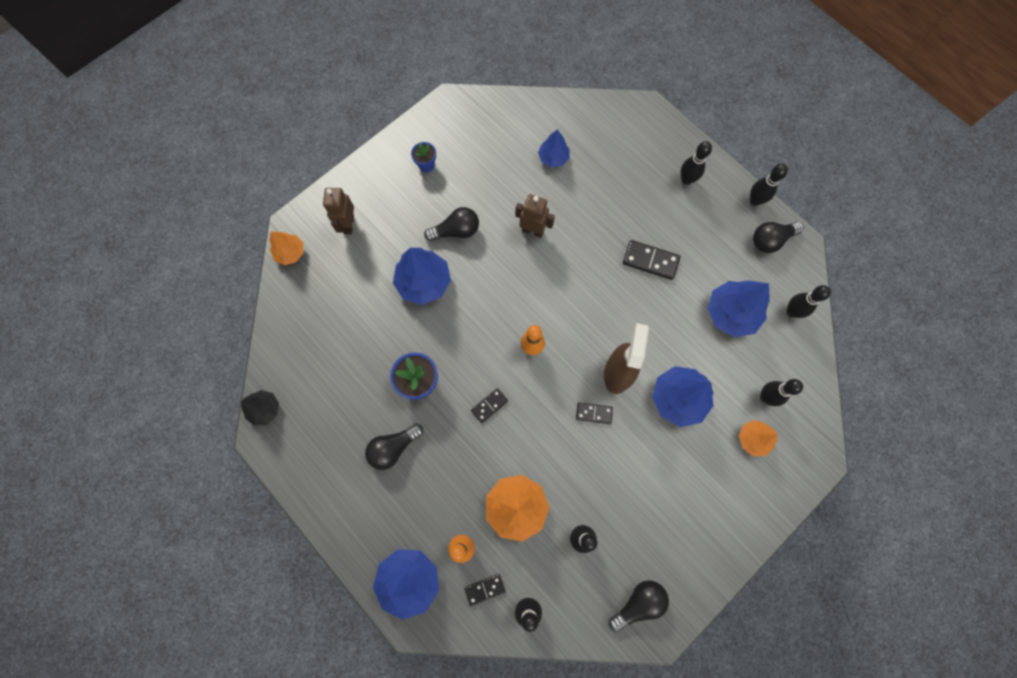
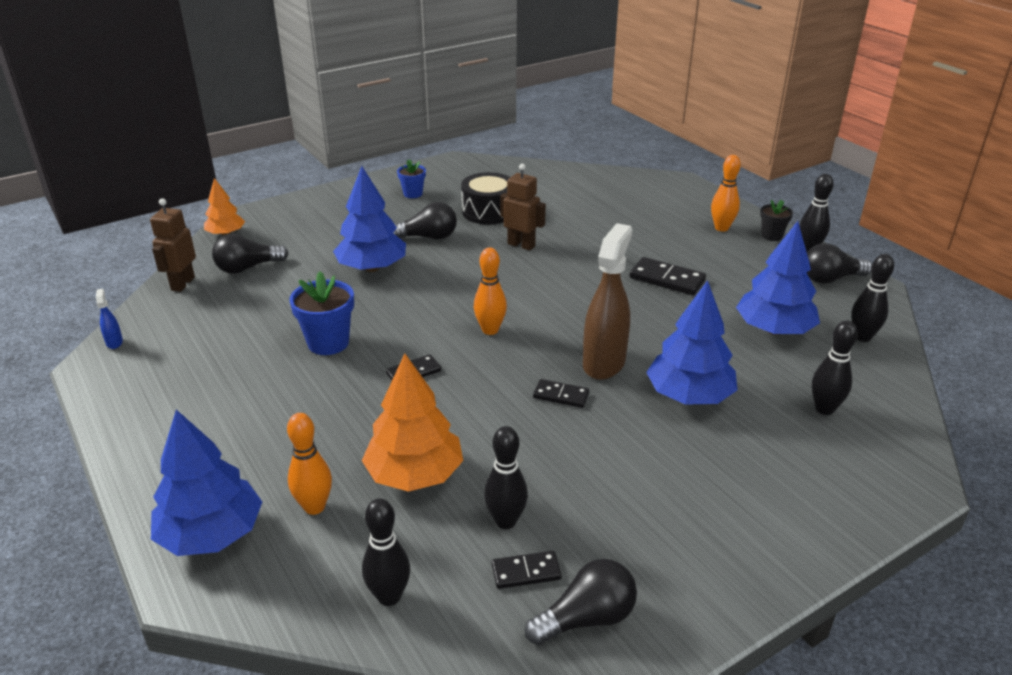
camera: 10 degrees right, 40 degrees down
black tree [241,390,279,426] -> blue spray bottle [96,289,123,349]
brown robot [323,188,354,234] -> brown robot moved to [150,198,196,292]
black light bulb [365,424,423,470] -> black light bulb moved to [212,234,289,274]
black domino [464,574,506,606] -> black domino moved to [492,551,562,589]
blue tree [538,129,570,167] -> none
black bowling pin [681,141,712,185] -> orange bowling pin [711,155,741,232]
orange tree [739,420,778,456] -> none
none -> black drum [461,172,510,225]
none -> black flower pot [760,200,793,241]

